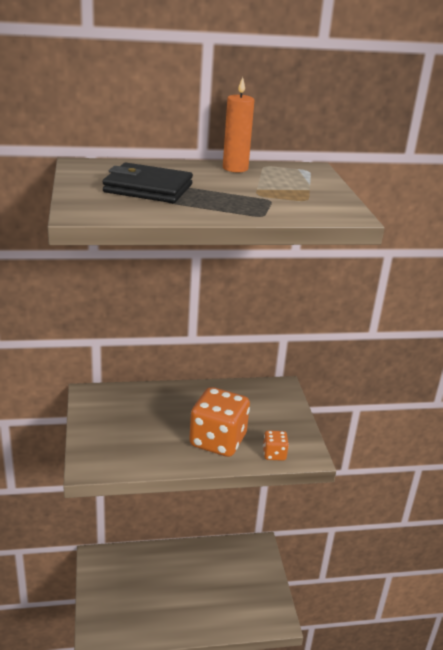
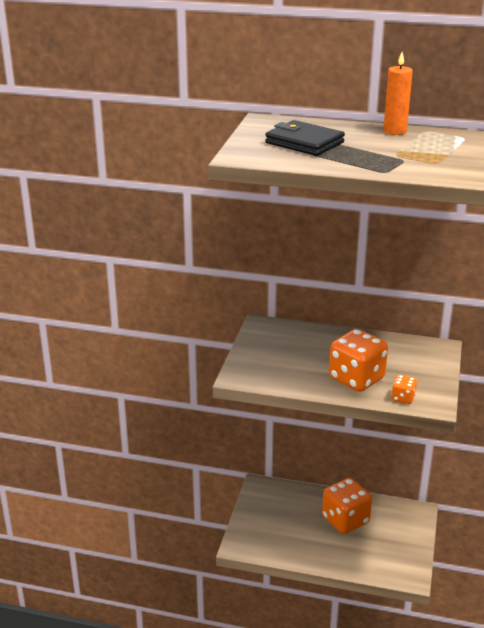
camera: 25 degrees right, 0 degrees up
none -> orange dice [322,478,372,534]

